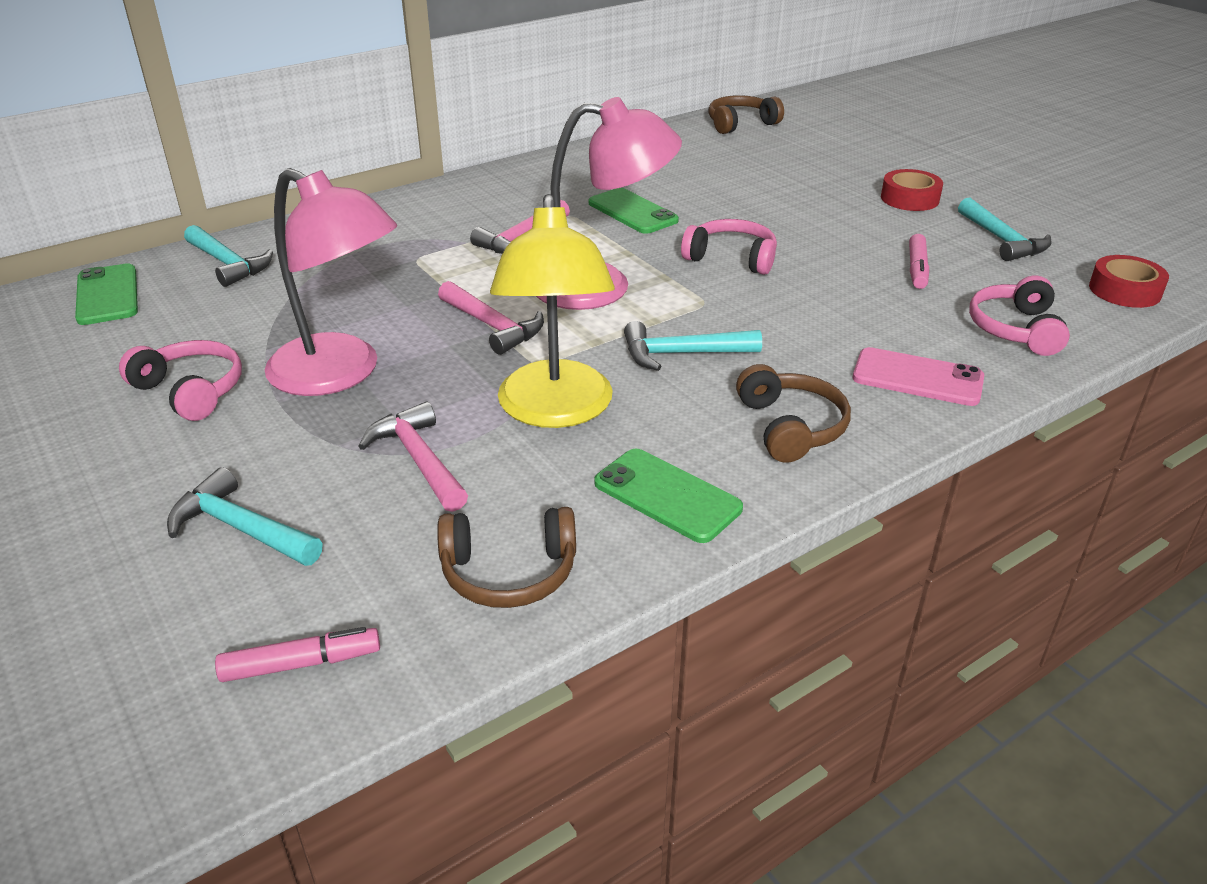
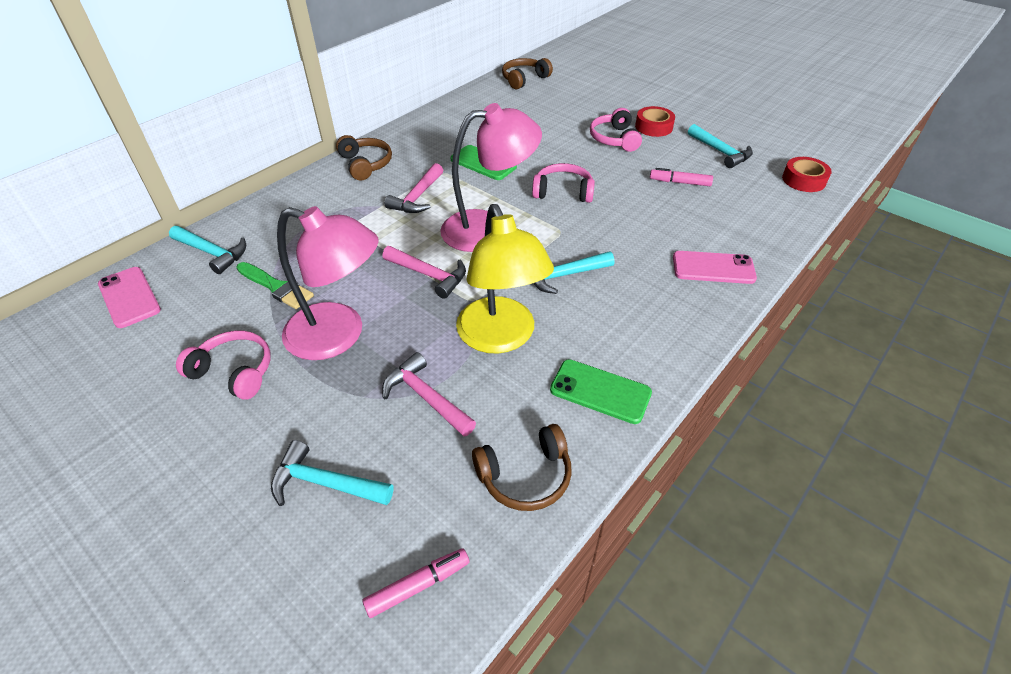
camera: 15 degrees left, 10 degrees up
green phone [75,263,138,325] -> pink phone [98,267,161,328]
brown headphones [736,364,851,463] -> brown headphones moved to [336,135,392,180]
pink marker [909,234,929,289] -> pink marker turned 105 degrees clockwise [650,168,713,186]
pink headphones [969,275,1070,356] -> pink headphones moved to [590,108,642,152]
none -> green brush [236,262,314,309]

